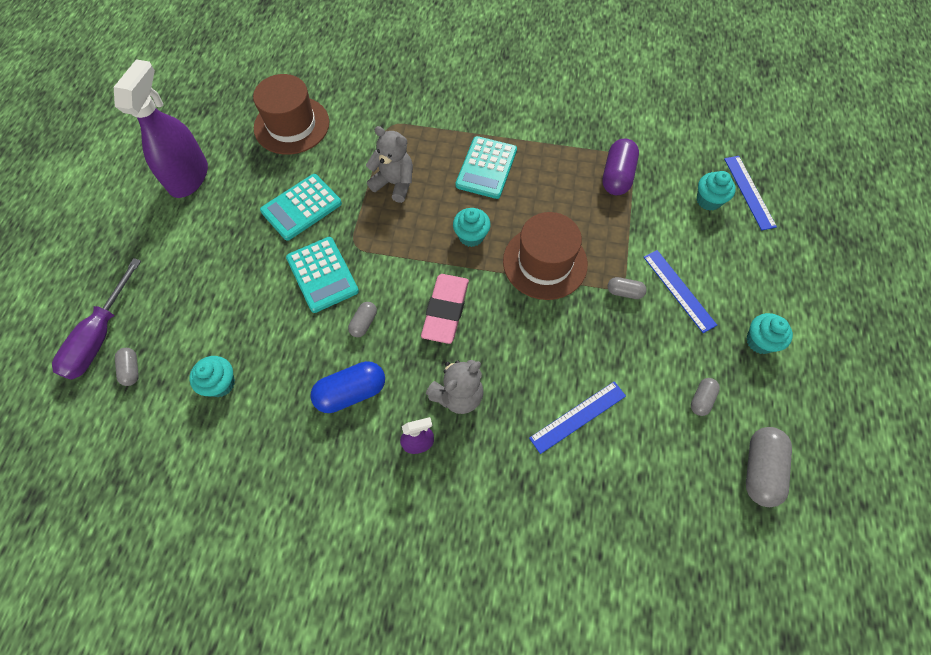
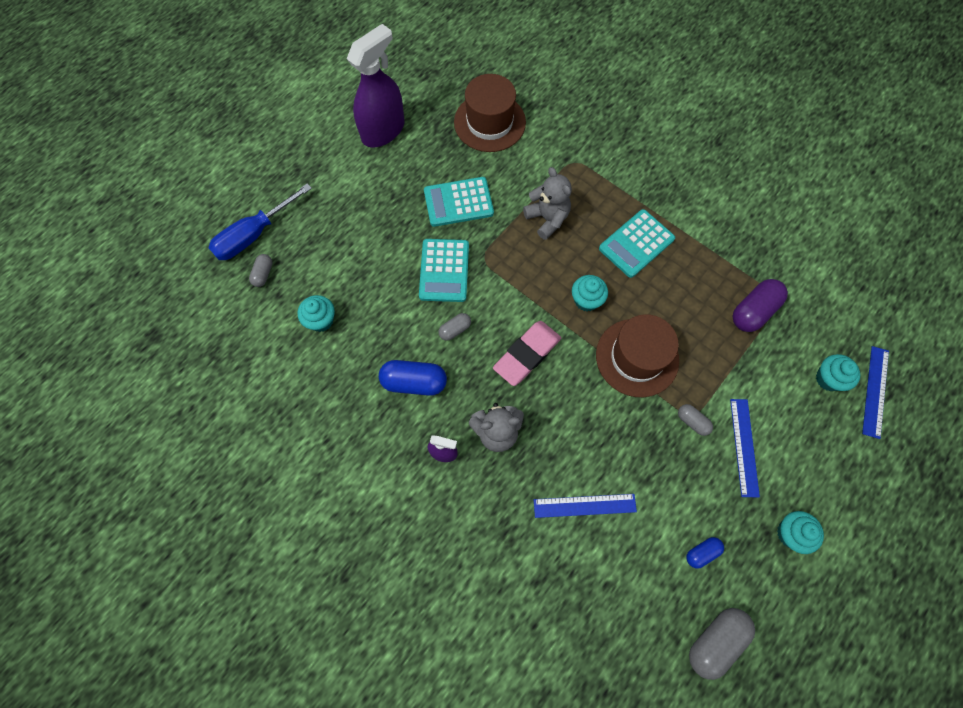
camera: 30 degrees right, 5 degrees up
purple screwdriver [52,258,141,380] -> blue screwdriver [209,183,312,260]
grey capsule [691,378,720,416] -> blue capsule [686,537,724,569]

